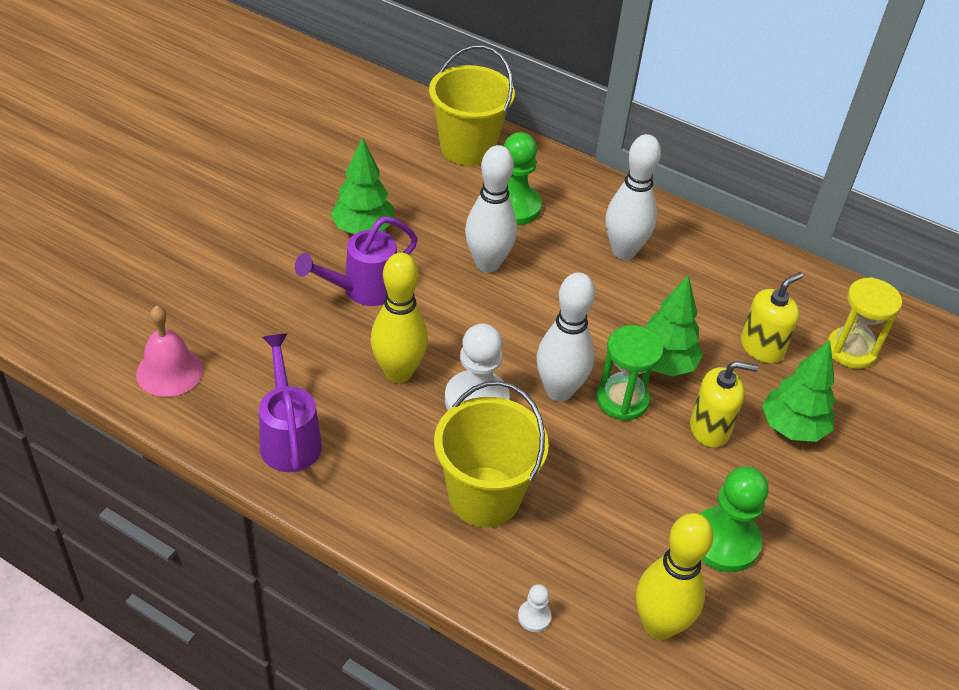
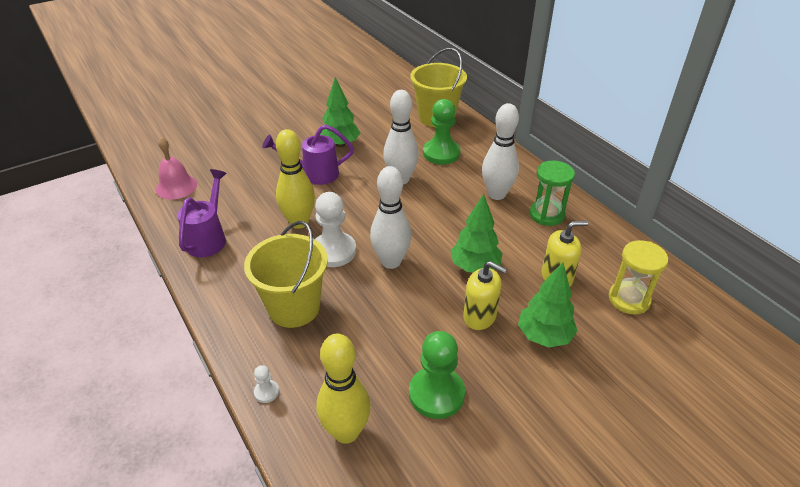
camera: 30 degrees right, 5 degrees down
green hourglass [596,325,664,421] -> green hourglass moved to [529,161,575,226]

